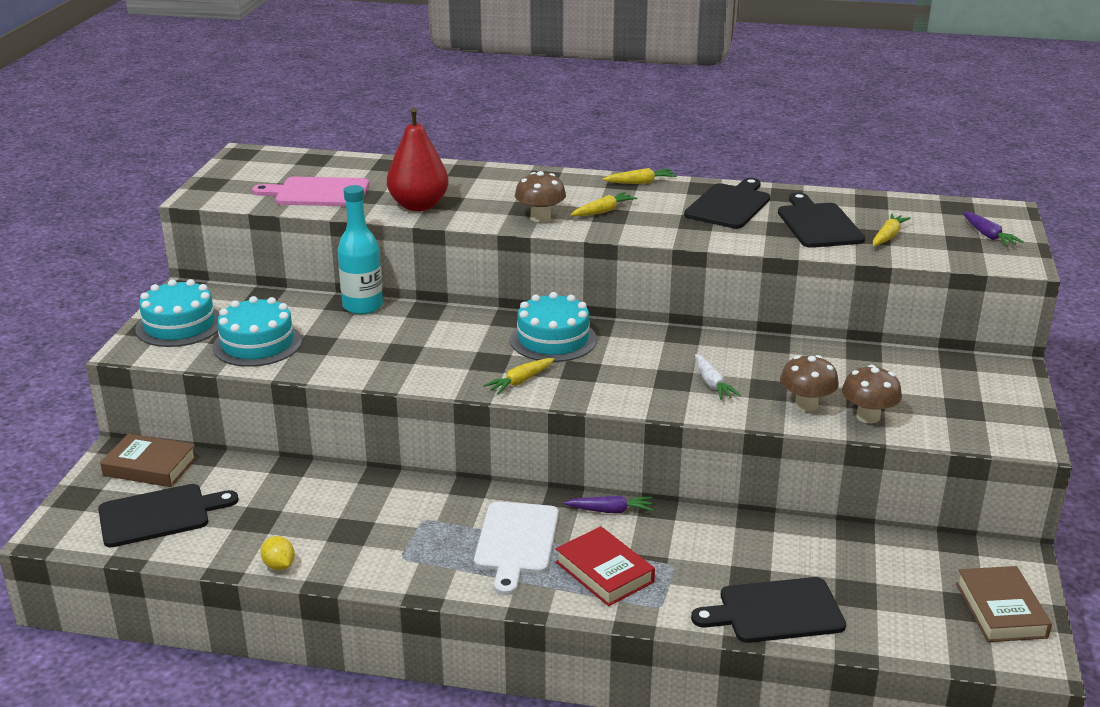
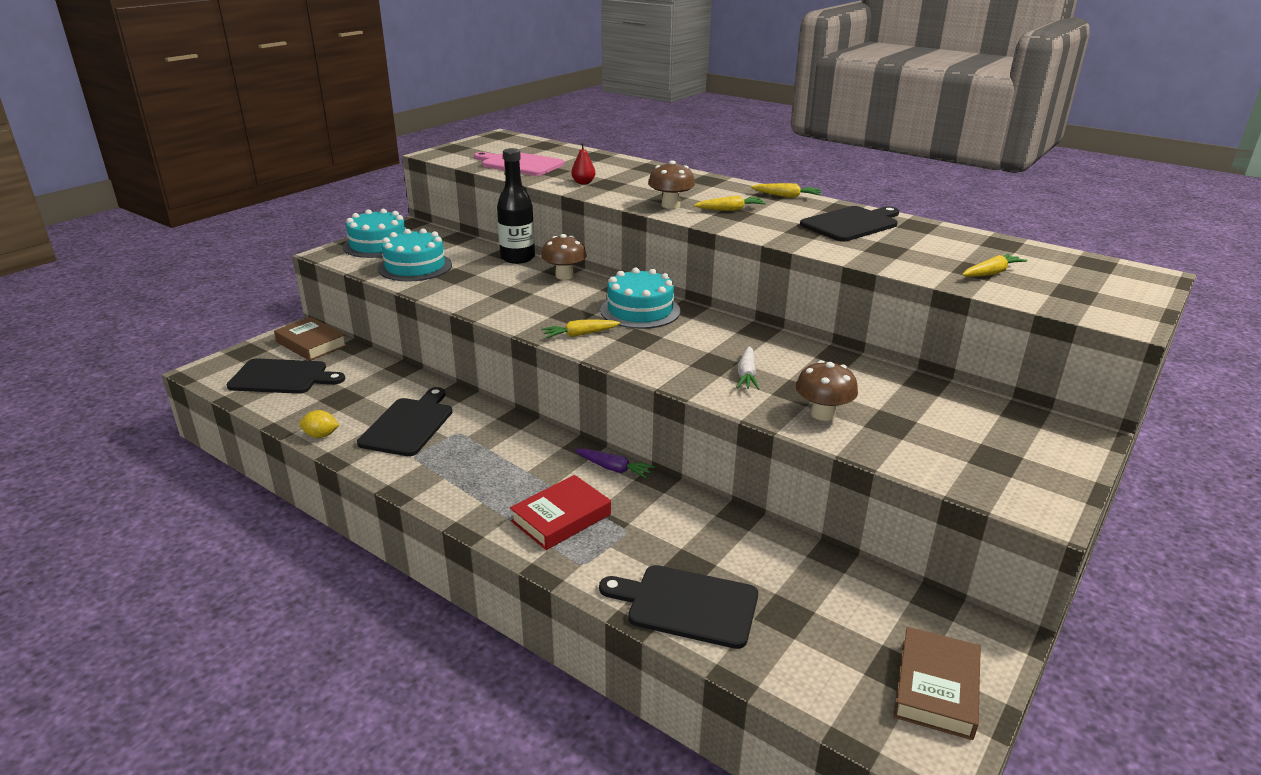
camera: 25 degrees right, 0 degrees up
yellow lemon [261,536,295,570] -> yellow lemon turned 75 degrees counterclockwise [299,410,339,438]
turquoise bottle [338,185,383,314] -> black bottle [497,148,535,264]
red pear [387,108,449,211] -> red pear [571,142,595,184], size x0.45
white cutting board [474,502,559,595] -> none
red book [556,526,655,606] -> red book turned 60 degrees clockwise [510,475,611,550]
black cutting board [778,193,865,248] -> black cutting board moved to [357,387,452,456]
brown mushroom [842,365,902,423] -> brown mushroom moved to [541,234,587,280]
purple carrot [963,212,1024,246] -> none

